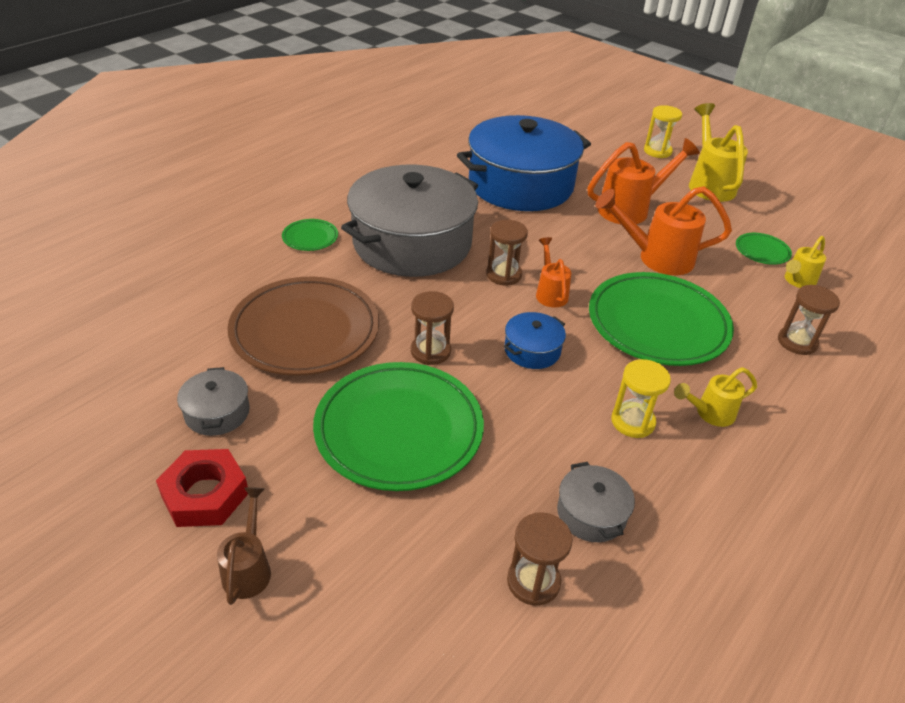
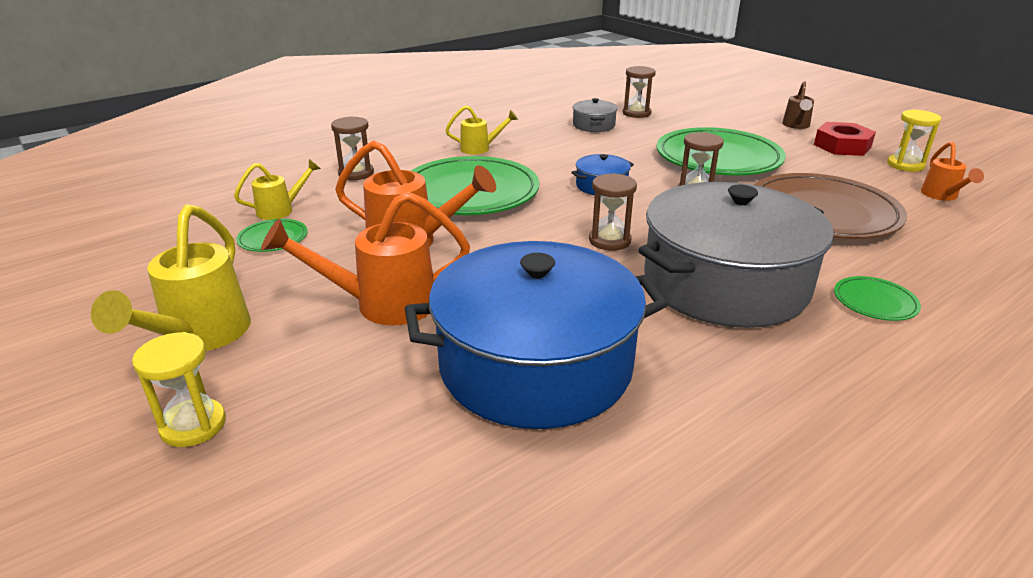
camera: 165 degrees left, 10 degrees down
grey pot [177,367,250,436] -> none
orange watering can [536,237,571,307] -> orange watering can moved to [921,142,984,201]
yellow hourglass [611,359,671,438] -> yellow hourglass moved to [887,109,941,172]

